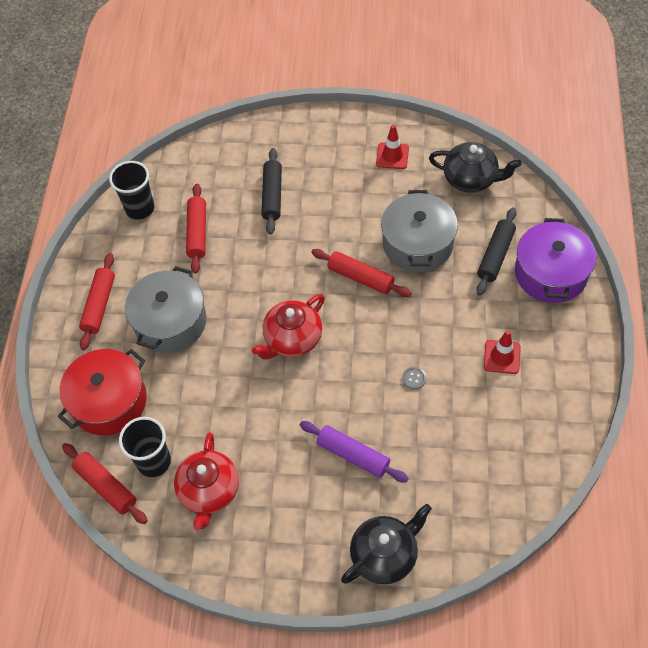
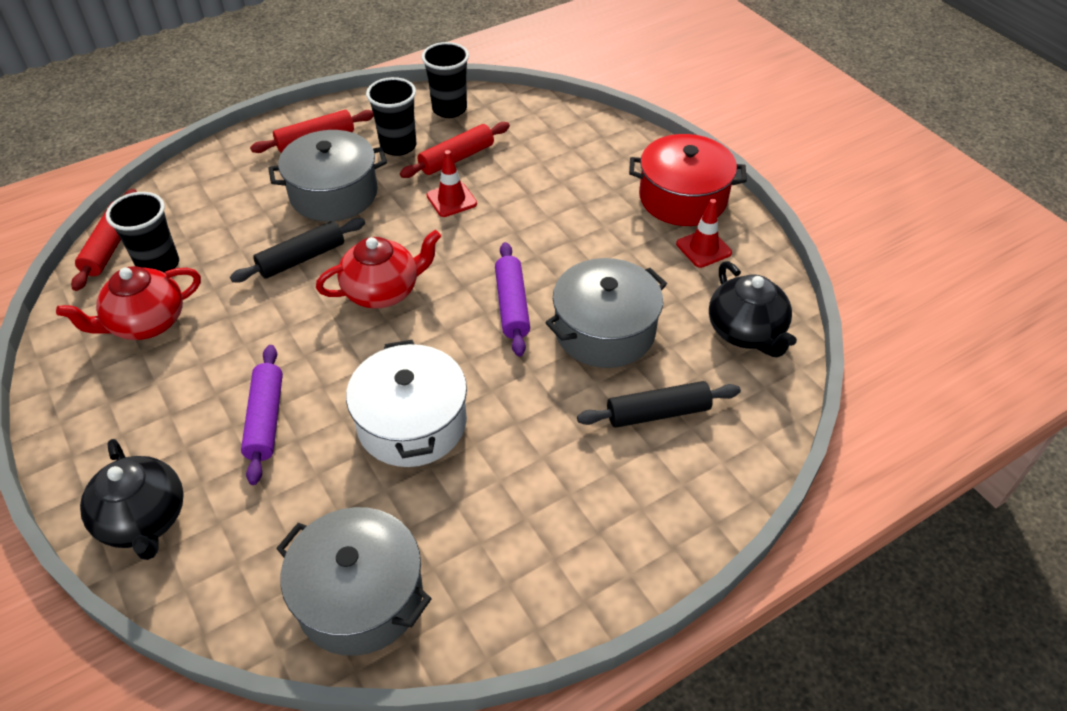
camera: 50 degrees right, 10 degrees down
red pot [58,349,147,435] -> red pot moved to [629,134,747,226]
red teapot [252,294,325,360] -> red teapot turned 150 degrees clockwise [316,230,441,309]
black rolling pin [261,148,282,235] -> black rolling pin moved to [230,218,365,282]
red rolling pin [312,249,412,297] -> purple rolling pin [495,242,530,357]
black teapot [341,504,432,584] -> black teapot turned 45 degrees clockwise [80,439,184,560]
grey button [402,367,426,389] -> white pot [346,340,467,467]
red traffic cone [484,330,521,374] -> red traffic cone moved to [426,150,477,217]
purple pot [515,218,596,303] -> none
none -> grey pot [276,507,432,656]
none -> black cup [366,77,417,156]

